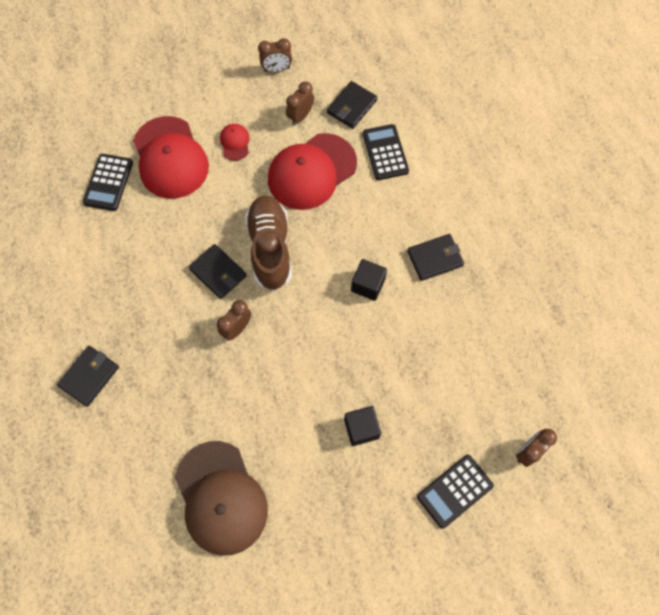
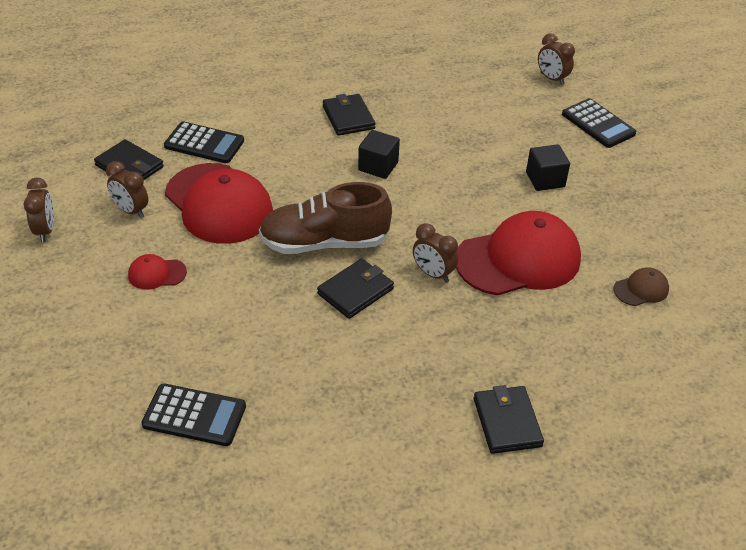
camera: 90 degrees left, 25 degrees down
black wallet [57,346,119,407] -> black wallet turned 45 degrees clockwise [474,385,544,454]
red cap [133,116,209,198] -> red cap moved to [456,211,581,296]
brown cap [175,441,268,556] -> brown cap [613,267,669,306], size x0.43
black calculator [363,124,409,180] -> black calculator turned 150 degrees counterclockwise [164,122,244,163]

